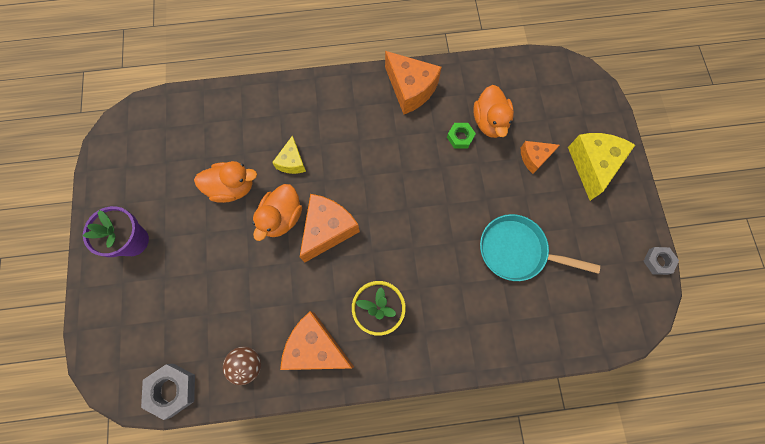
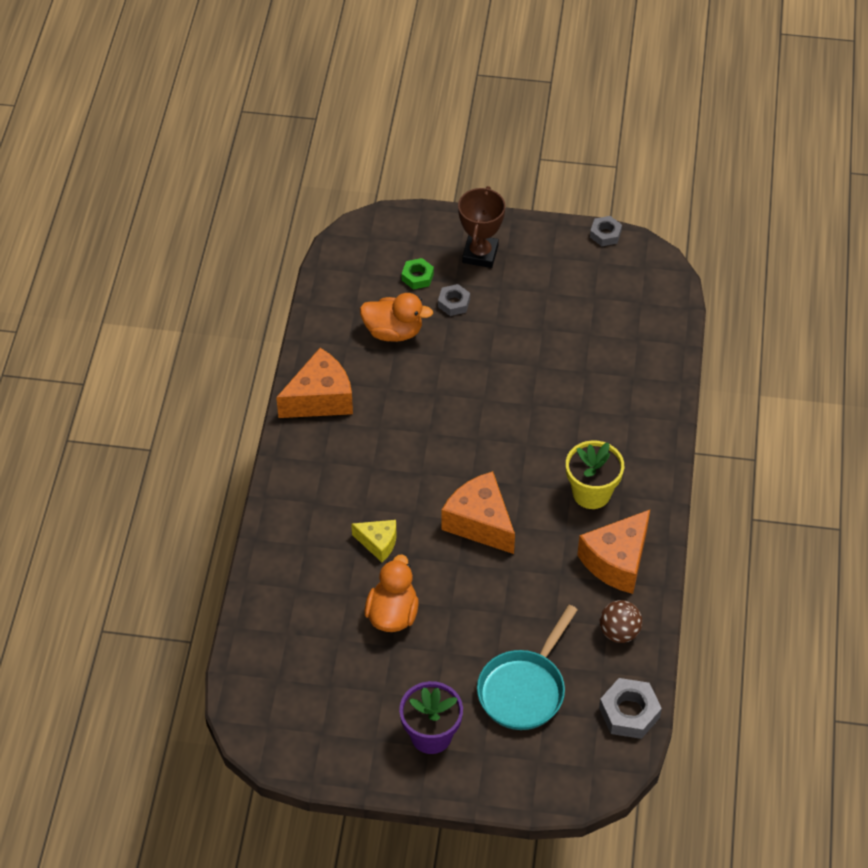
camera: 75 degrees left, 20 degrees down
orange duck [252,184,302,241] -> none
green nut [447,123,476,149] -> green nut moved to [402,258,434,290]
turquoise pan [480,214,600,281] -> turquoise pan moved to [477,605,578,730]
orange cheese [521,141,560,174] -> grey nut [438,284,470,316]
yellow cheese [568,133,635,201] -> brown trophy [458,186,506,268]

